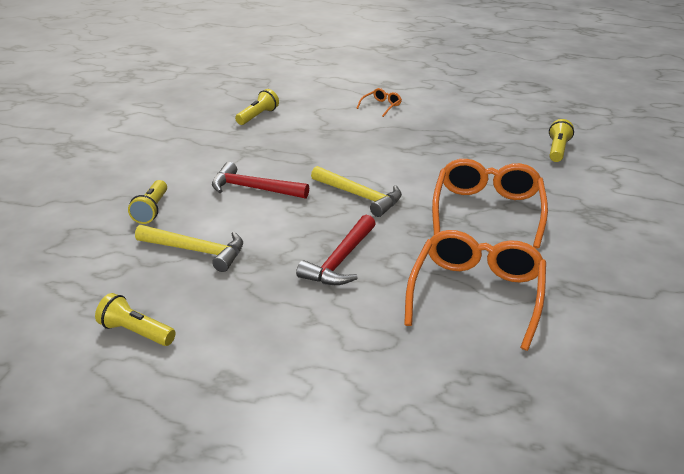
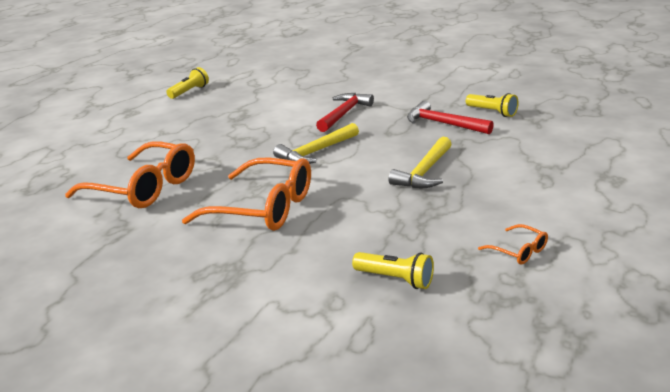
camera: 100 degrees right, 5 degrees down
yellow flashlight [128,180,167,224] -> none
yellow hammer [135,225,243,272] -> yellow hammer moved to [389,137,452,188]
red hammer [296,215,376,285] -> red hammer moved to [407,101,494,134]
orange glasses [357,88,402,117] -> orange glasses moved to [478,224,548,265]

